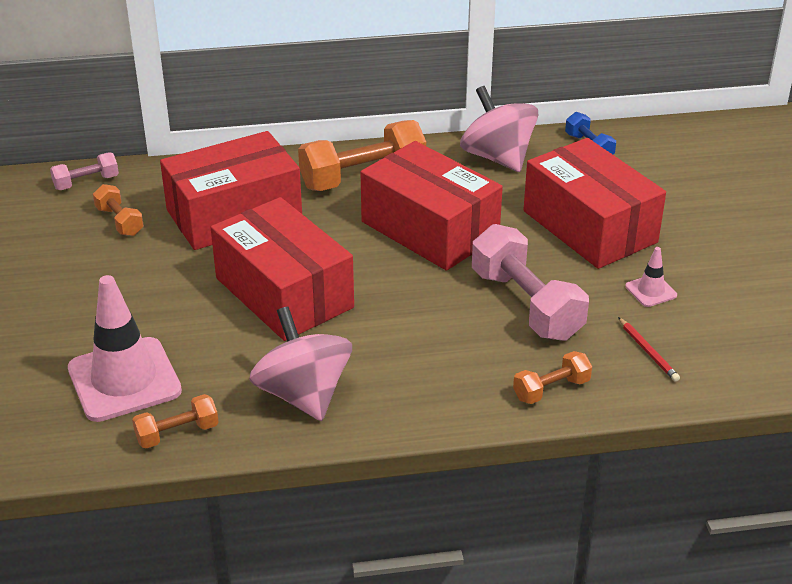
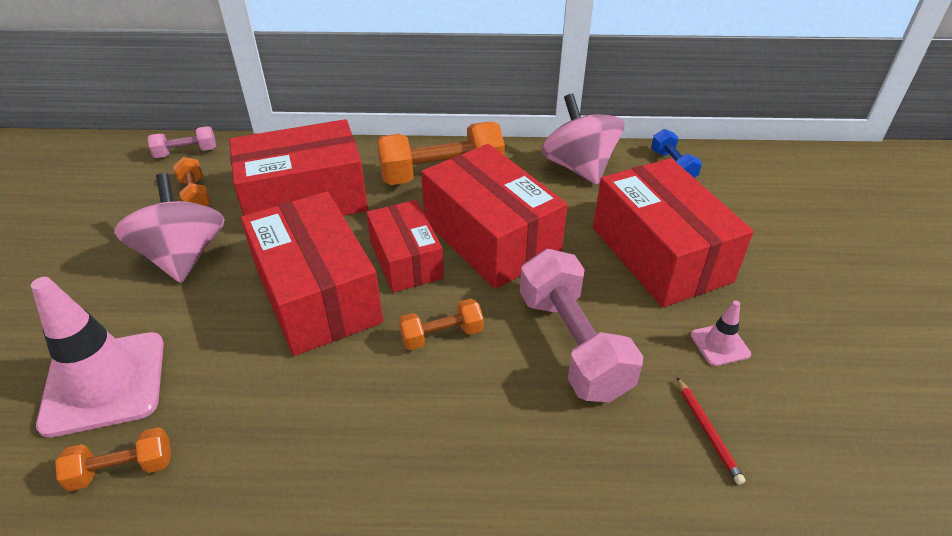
camera: 10 degrees right, 5 degrees up
pink spinning top [249,306,352,421] -> pink spinning top moved to [114,173,225,283]
orange dumbbell [513,351,592,404] -> orange dumbbell moved to [398,299,484,350]
none -> red box [366,200,444,292]

